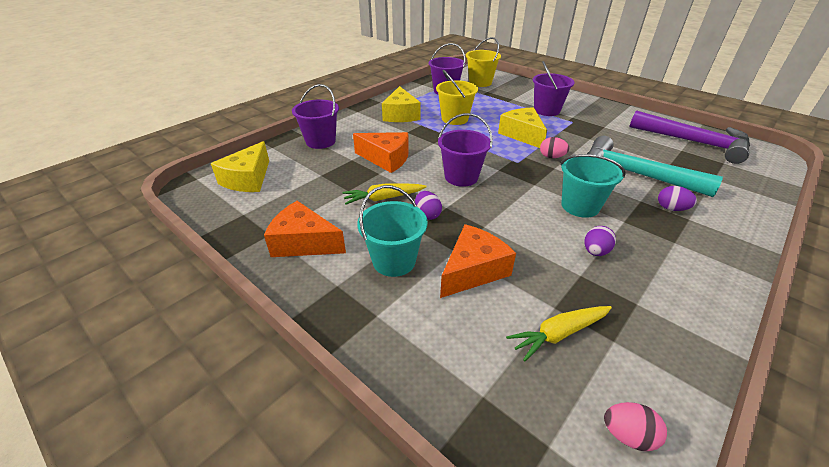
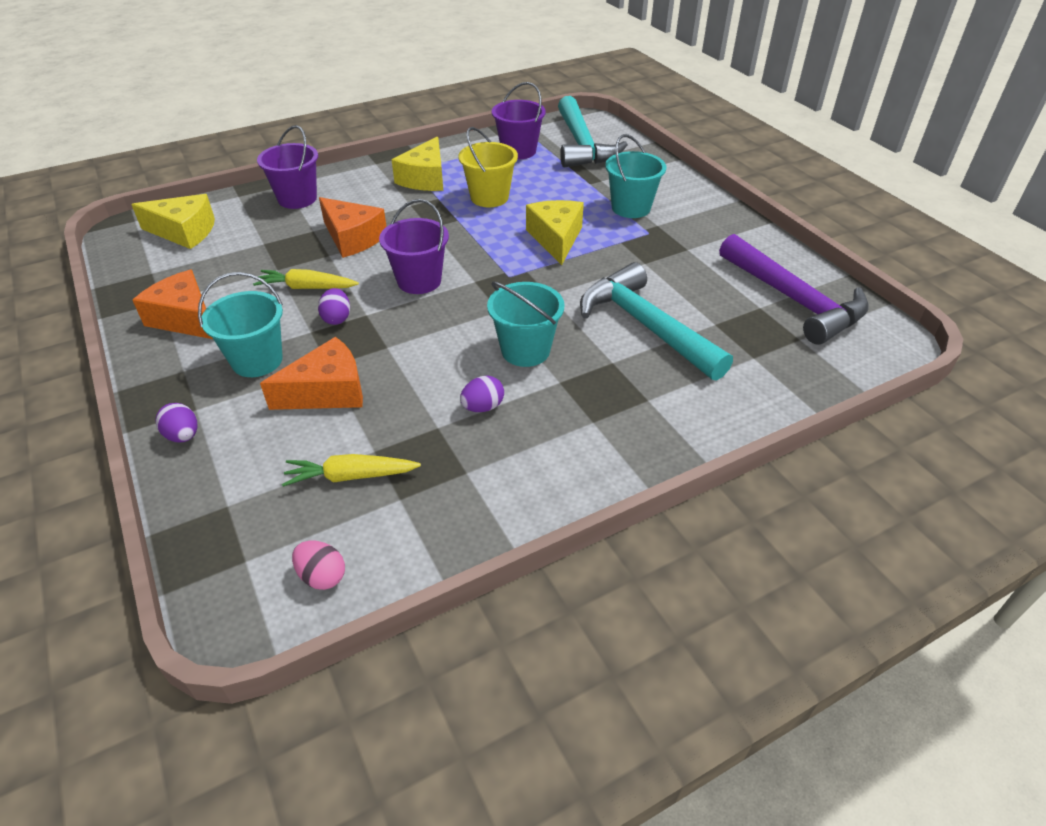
camera: 20 degrees right, 5 degrees up
yellow cheese [211,141,269,192] -> yellow cheese turned 120 degrees counterclockwise [131,194,215,249]
yellow bucket [466,37,501,87] -> turquoise hammer [558,96,628,168]
purple bucket [533,61,575,116] -> turquoise bucket [605,134,666,218]
pink egg [540,137,569,158] -> none
purple egg [658,186,697,211] -> purple egg moved to [155,403,197,443]

